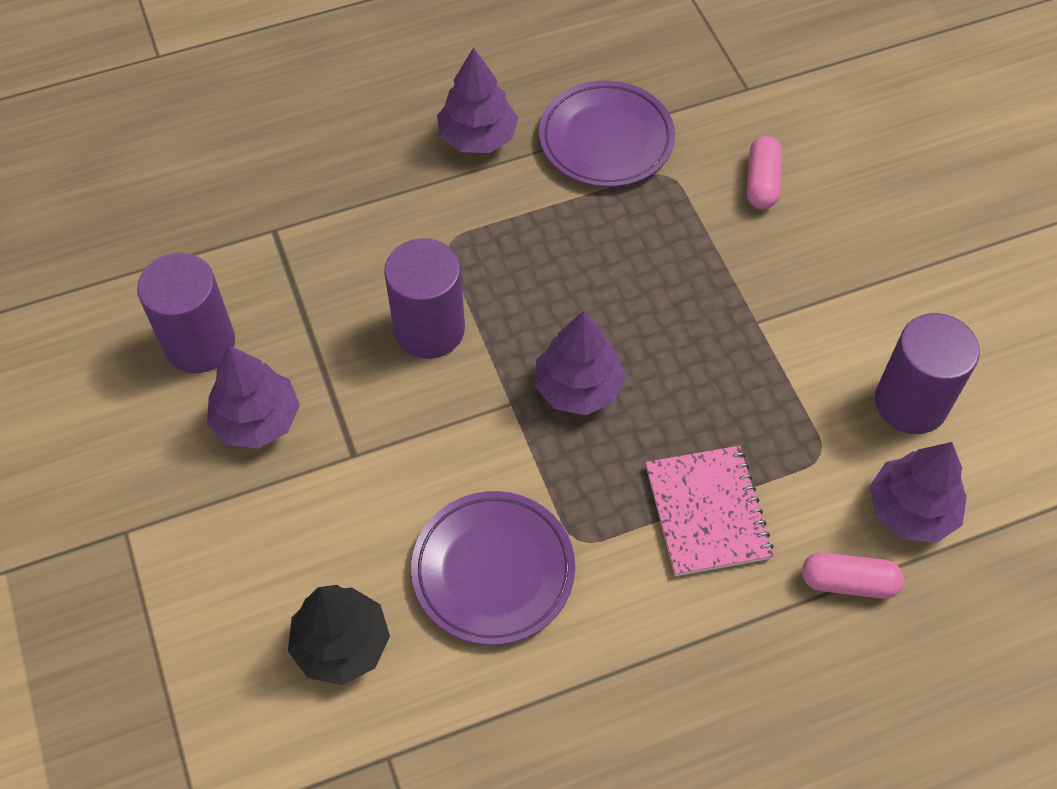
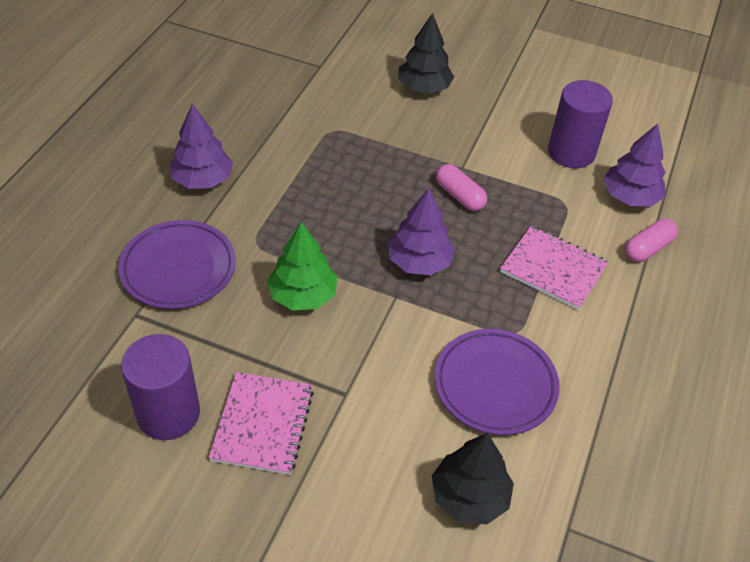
camera: 50 degrees left, 10 degrees down
purple tree [207,345,300,448] -> pink notebook [209,372,314,475]
purple cylinder [384,238,465,359] -> green tree [267,222,338,310]
purple plate [539,81,675,187] -> purple plate moved to [119,220,236,309]
pink capsule [747,136,782,209] -> pink capsule moved to [436,164,487,211]
none -> black tree [398,13,454,93]

